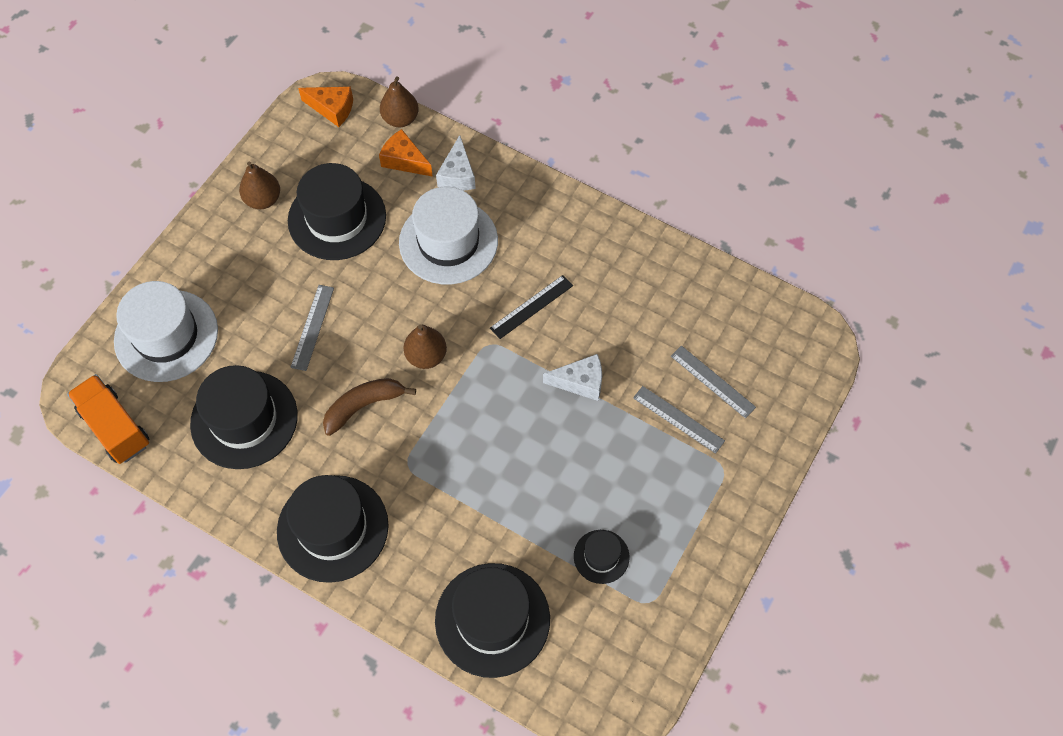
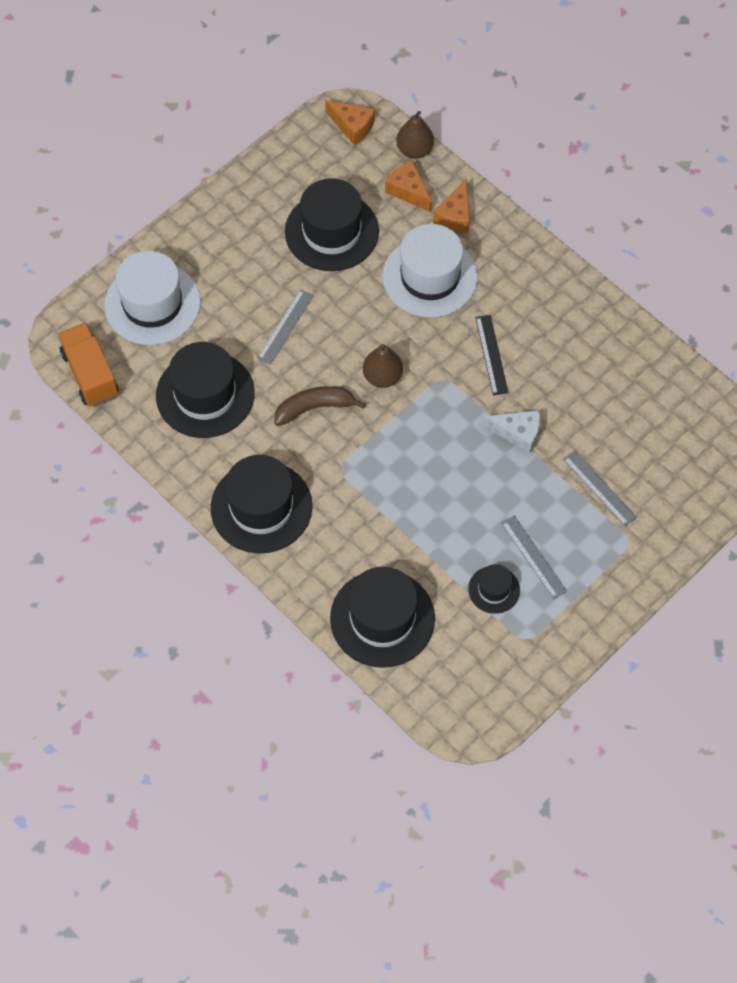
camera: 15 degrees right, 0 degrees up
brown pear [239,162,280,209] -> none
white cheese [436,135,476,191] -> orange cheese [433,179,470,233]
black ruler [490,275,573,339] -> black ruler turned 75 degrees counterclockwise [475,315,508,395]
grey ruler [671,345,756,418] -> grey ruler moved to [501,515,567,599]

